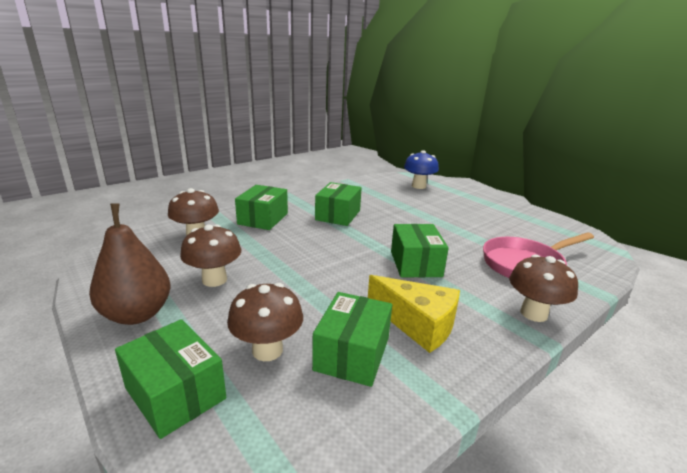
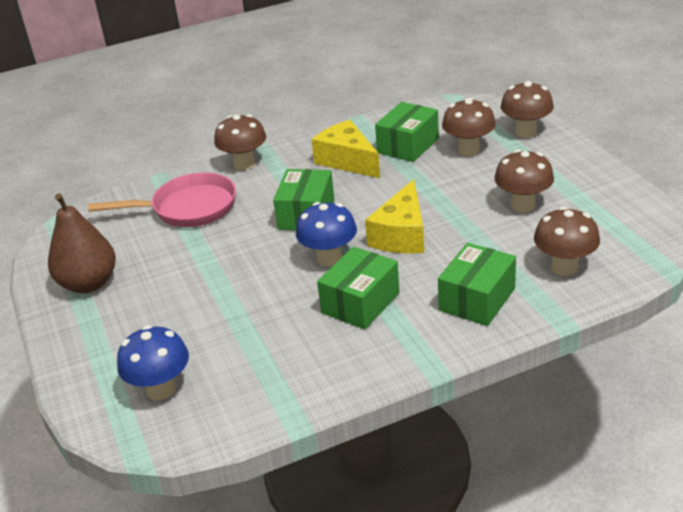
camera: 160 degrees left, 10 degrees up
brown pear [89,204,171,325] -> brown pear moved to [48,193,116,293]
green box [115,319,226,439] -> brown mushroom [501,81,554,138]
none -> blue mushroom [296,202,357,266]
none -> yellow cheese [365,179,424,254]

